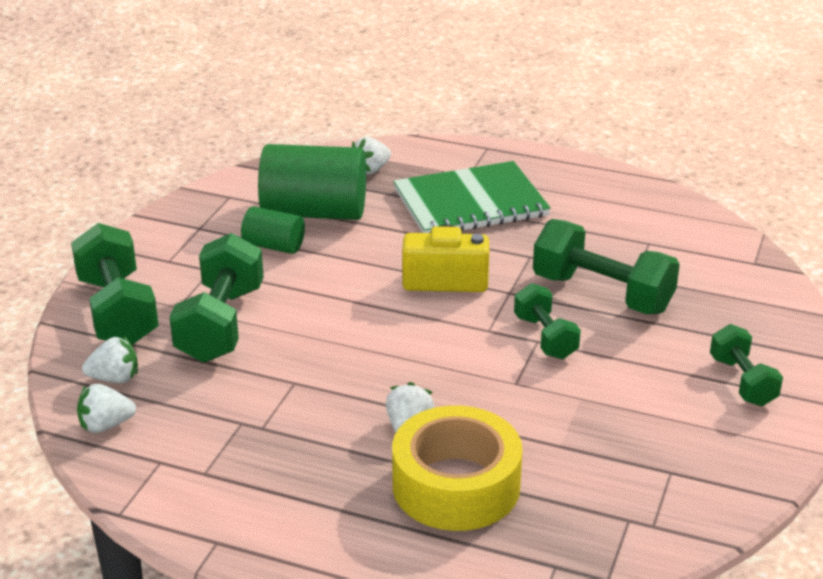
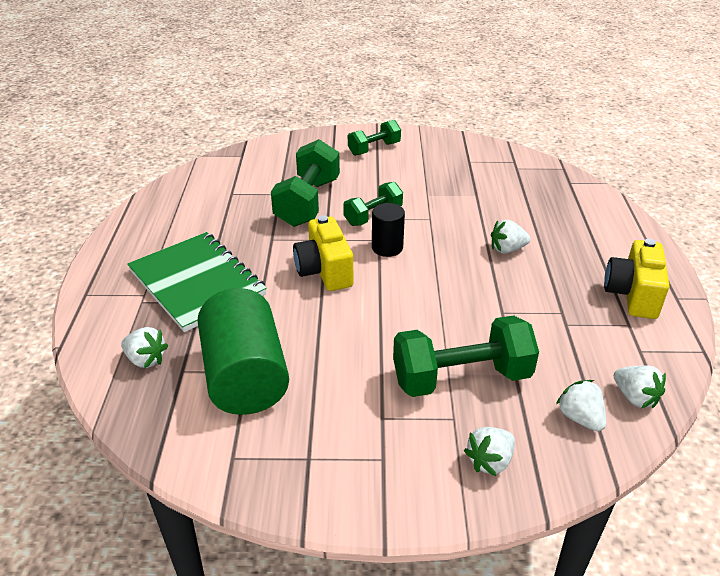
camera: 110 degrees left, 5 degrees up
green dumbbell [71,223,159,345] -> white strawberry [464,427,515,476]
green cylinder [241,206,305,254] -> none
yellow tape [392,405,523,531] -> none
none -> black cylinder [372,203,405,257]
none -> yellow camera [604,239,669,319]

